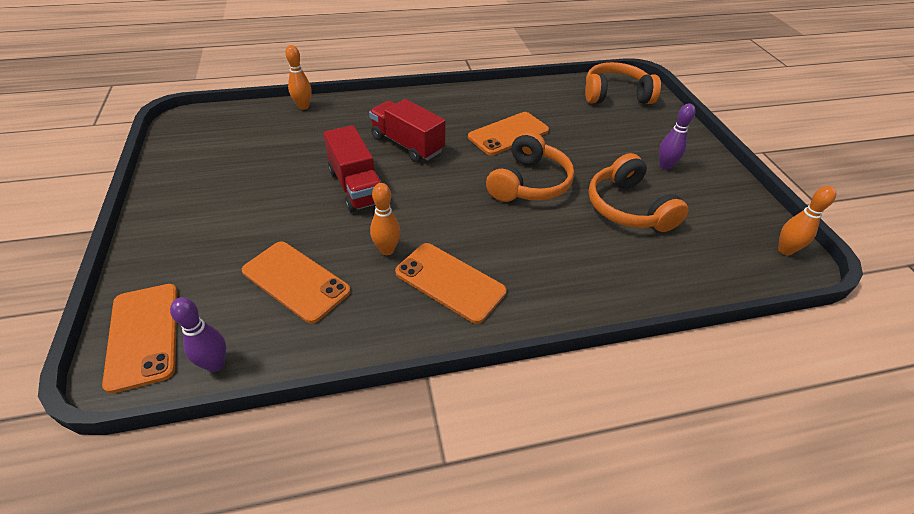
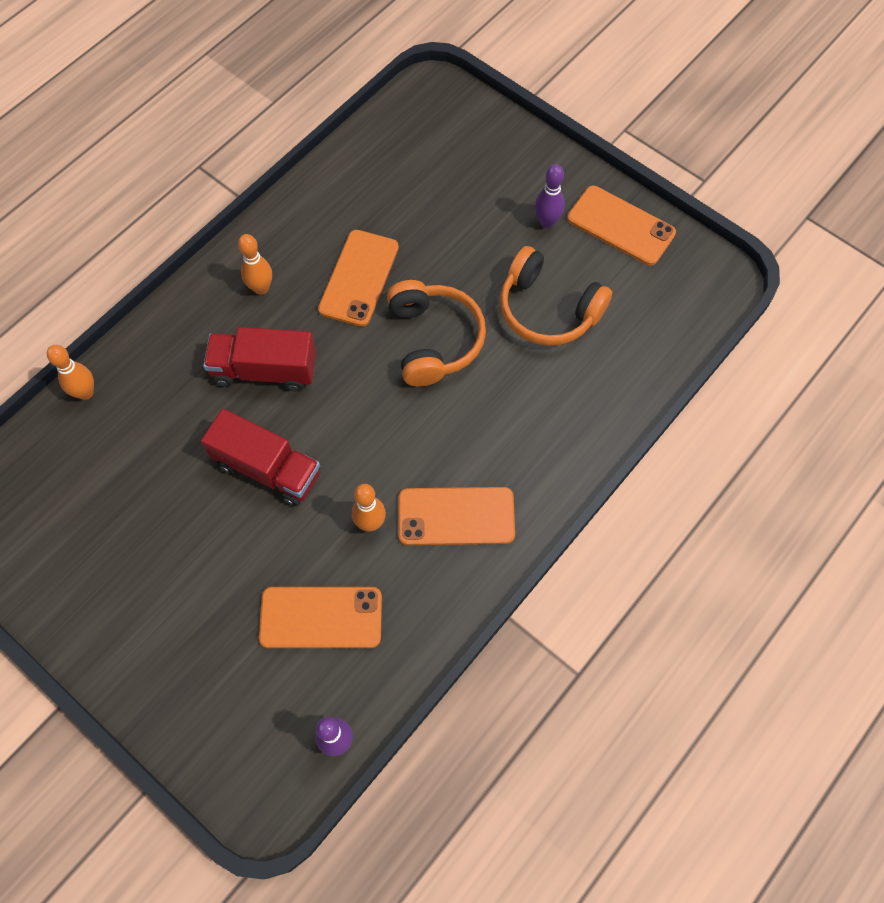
camera: 35 degrees left, 20 degrees up
orange phone [102,284,177,394] -> orange phone moved to [567,186,676,265]
orange headphones [585,62,661,104] -> none
orange bowling pin [778,186,836,255] -> orange bowling pin moved to [238,234,272,295]

